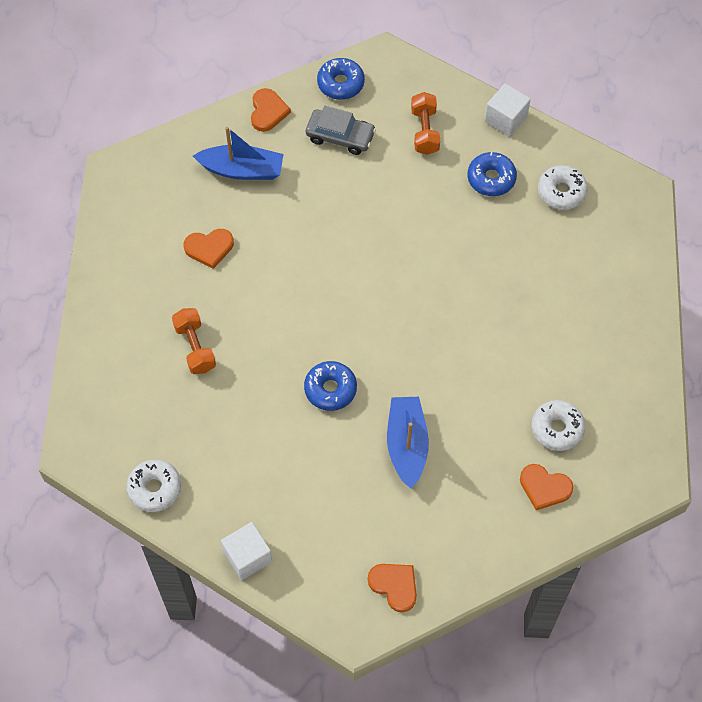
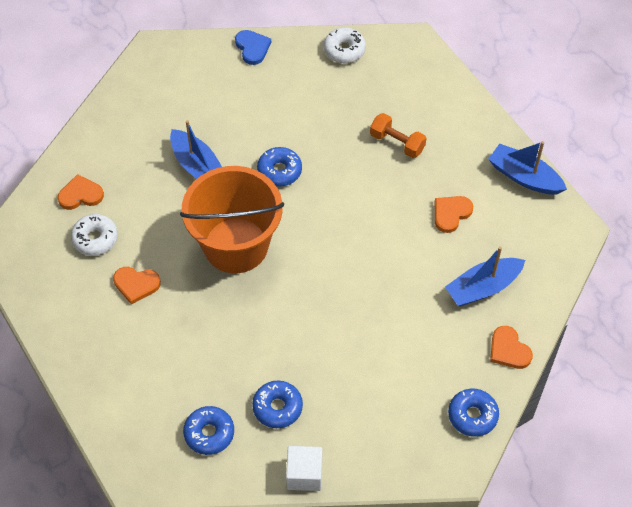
camera: 145 degrees right, 5 degrees down
white cube [221,522,272,580] -> blue heart [235,30,271,65]
grey car [306,106,376,155] -> none
orange heart [368,564,417,612] -> orange heart moved to [113,267,161,305]
orange dumbbell [411,92,440,155] -> none
white donut [538,165,588,210] -> blue donut [183,406,234,455]
none -> orange bucket [180,166,284,273]
none -> blue boat [488,141,567,194]

